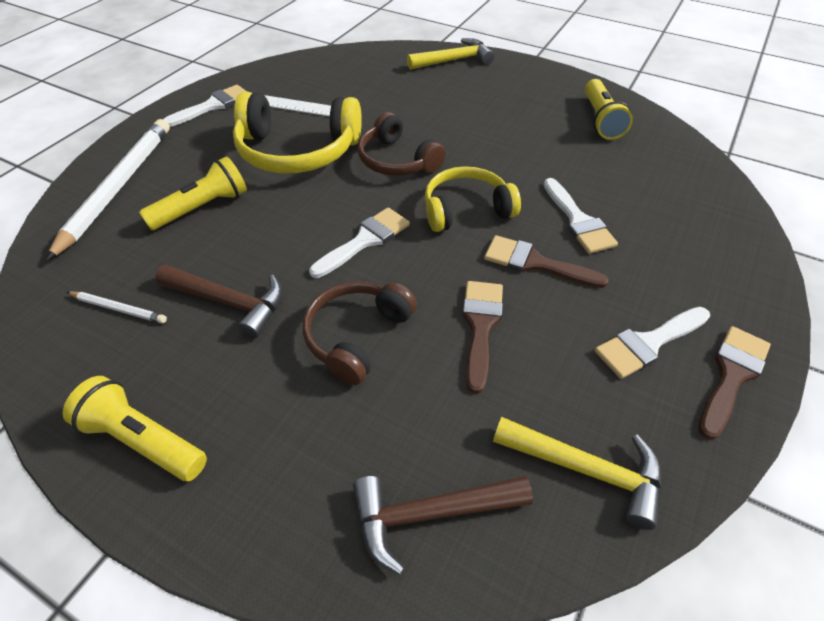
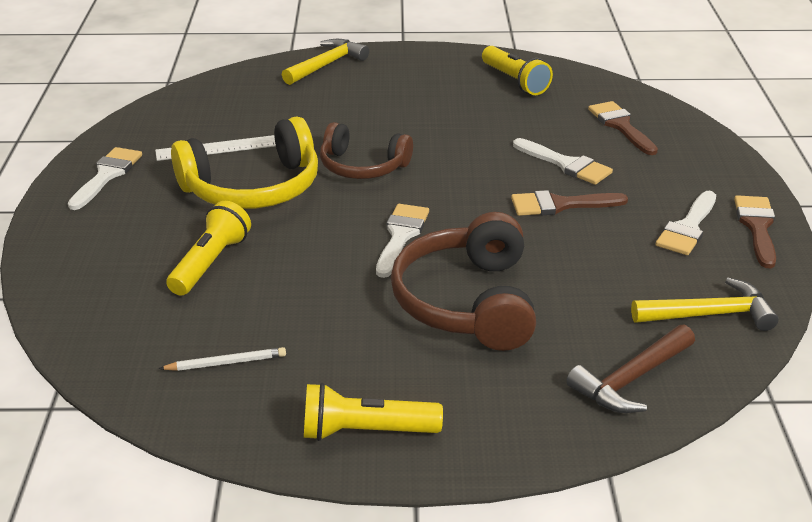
camera: 30 degrees left, 15 degrees down
white pencil [46,119,170,261] -> none
brown hammer [155,265,282,338] -> none
brown headphones [303,281,417,385] -> brown headphones [391,212,536,351], size x1.52
yellow headphones [425,166,521,232] -> none
brown brush [462,281,503,394] -> brown brush moved to [588,101,658,155]

